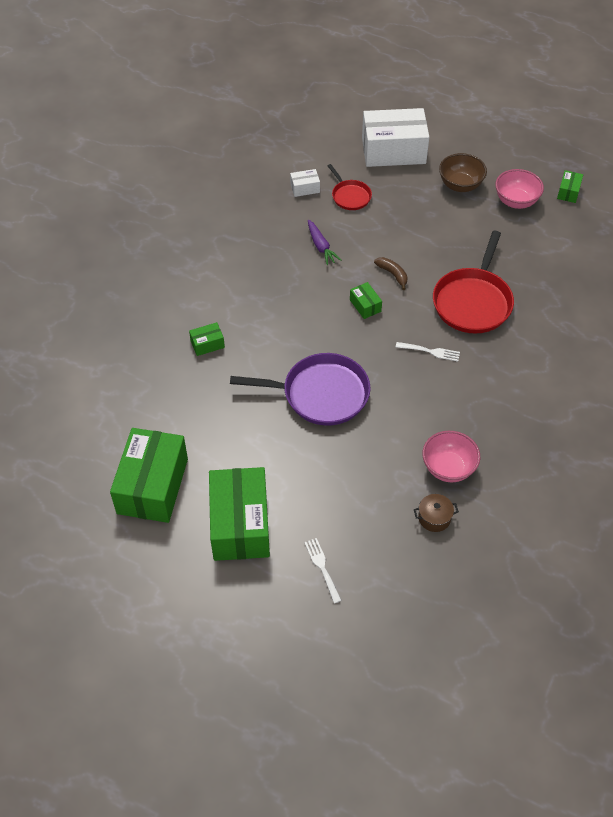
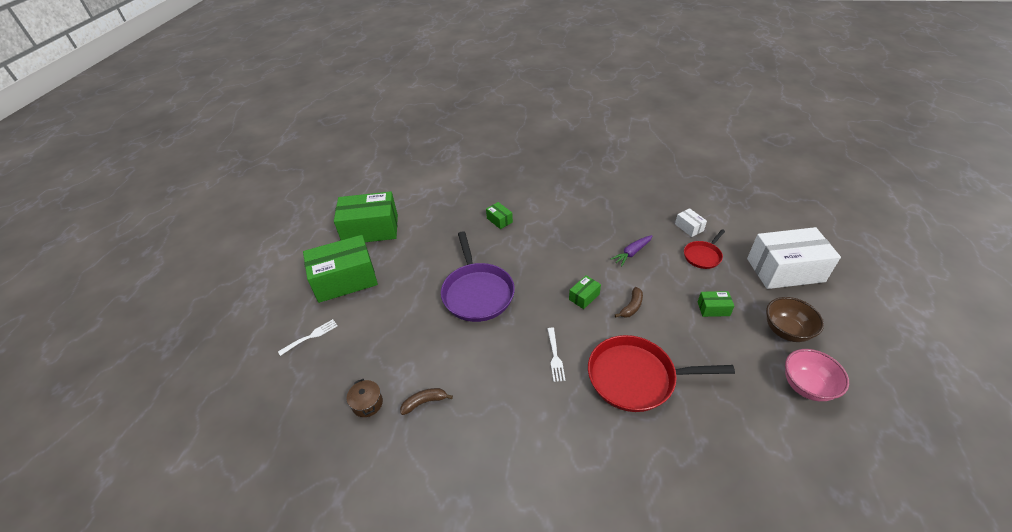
camera: 75 degrees right, 10 degrees down
white box [362,108,429,167] -> white box turned 75 degrees counterclockwise [747,227,841,289]
pink bowl [422,431,480,482] -> brown banana [400,388,453,415]
green box [557,170,583,203] -> green box moved to [698,291,734,317]

